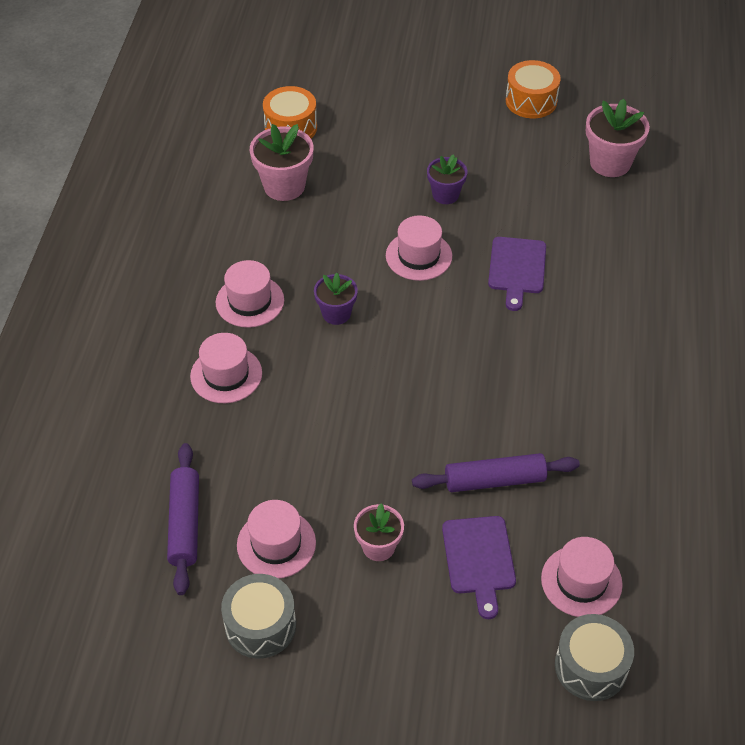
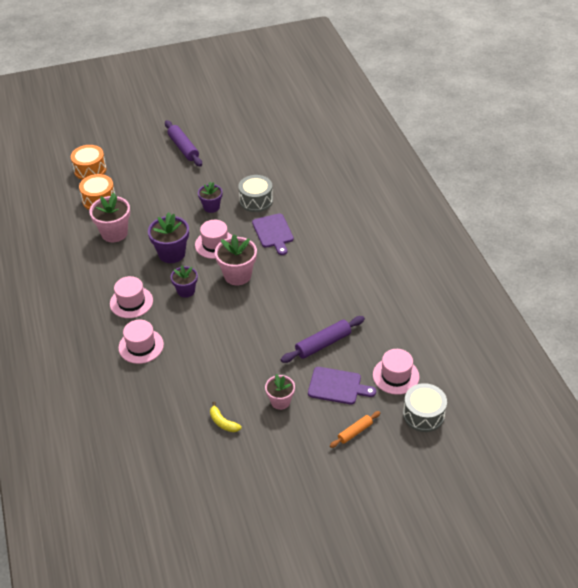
camera: 25 degrees left, 5 degrees down
purple rolling pin [167,443,199,595] -> purple rolling pin moved to [165,120,202,167]
grey drum [221,574,296,658] -> grey drum moved to [238,175,273,212]
pink hat [237,500,316,579] -> yellow banana [210,402,241,432]
purple cutting board [442,516,516,619] -> purple cutting board turned 45 degrees counterclockwise [308,367,376,404]
orange drum [506,60,561,118] -> orange drum moved to [71,145,107,180]
pink flower pot [586,98,650,177] -> pink flower pot moved to [215,234,257,285]
none -> purple flower pot [148,212,189,263]
none -> orange rolling pin [330,411,380,448]

